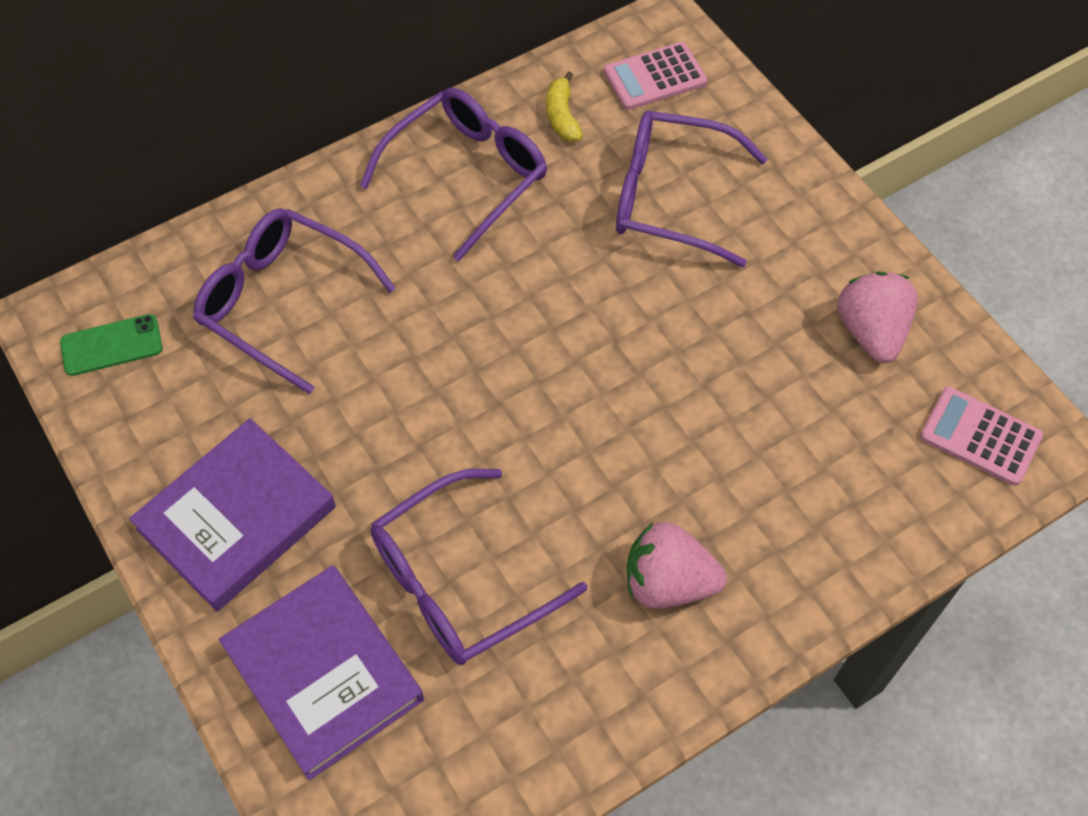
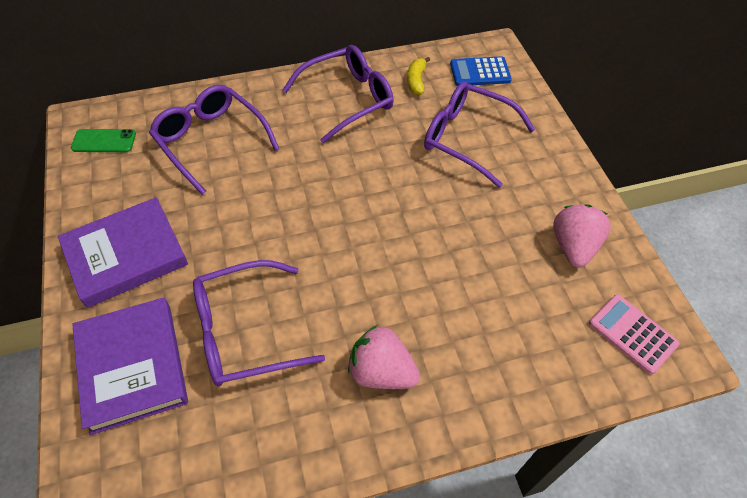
camera: 15 degrees right, 5 degrees down
pink calculator [604,42,707,110] -> blue calculator [450,56,512,86]

